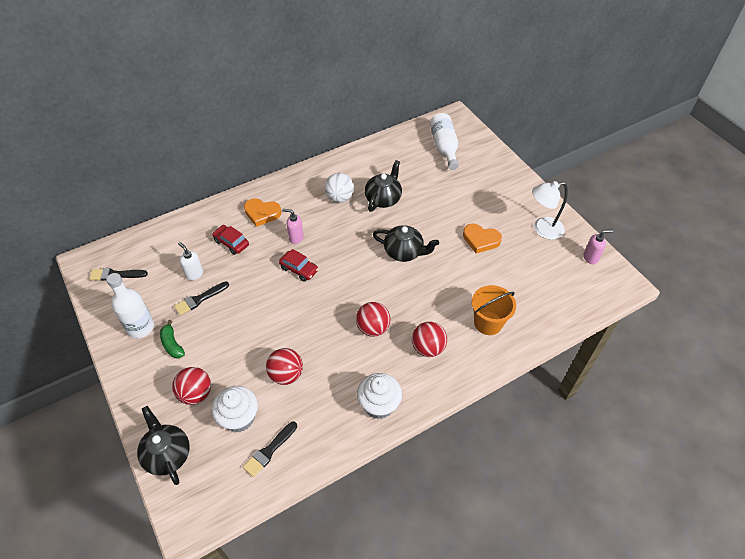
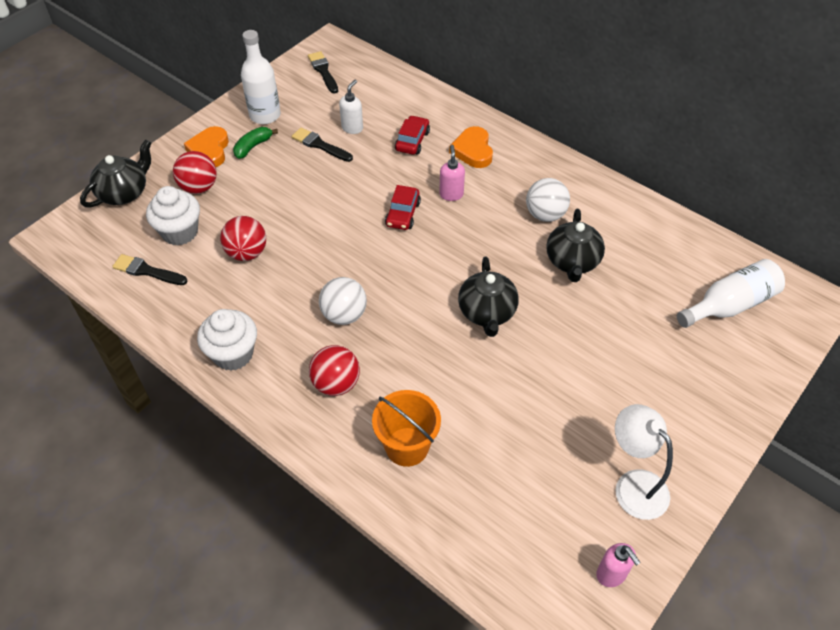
camera: 70 degrees right, 0 degrees up
red ball [356,302,390,337] -> white ball [319,277,367,325]
black teapot [365,160,402,212] -> black teapot turned 90 degrees clockwise [546,209,605,282]
orange heart [463,223,502,254] -> orange heart moved to [184,126,229,167]

